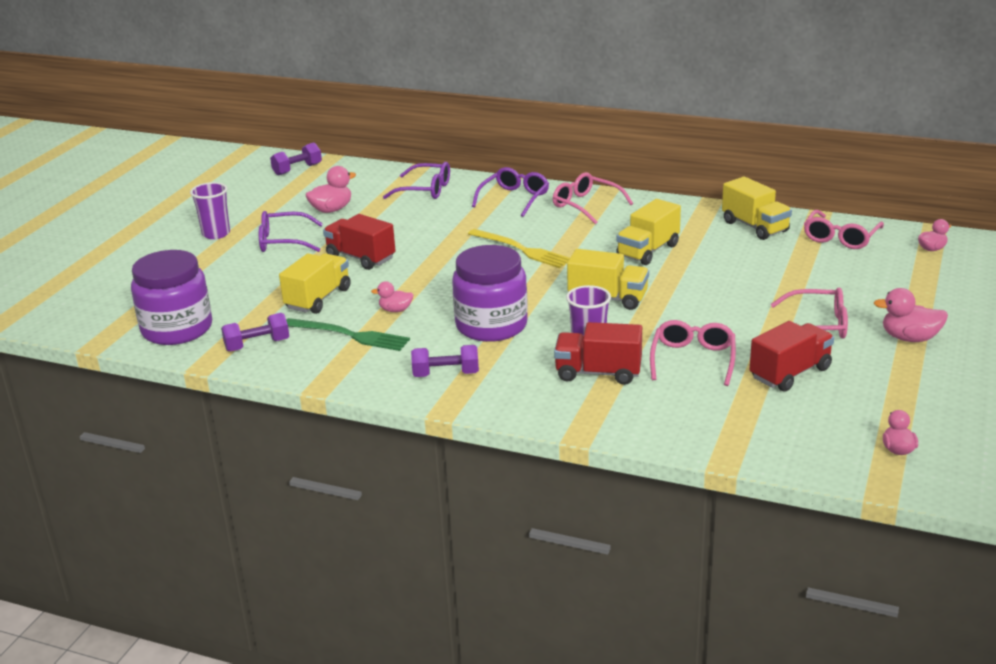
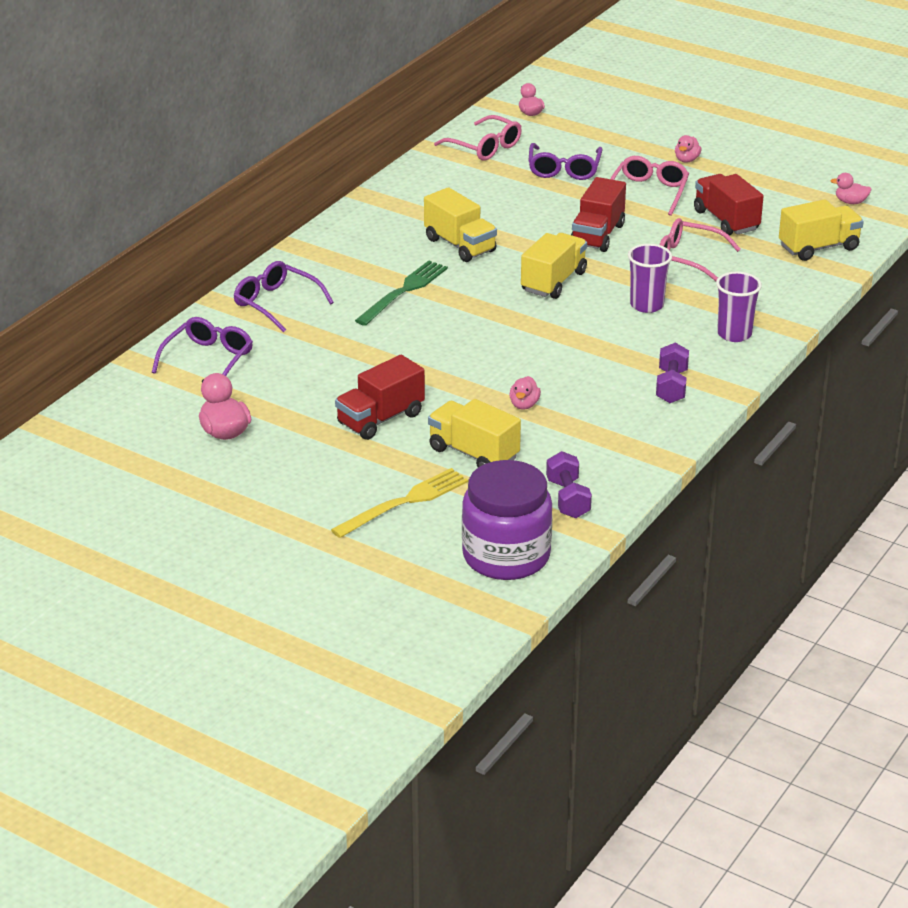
camera: 80 degrees left, 5 degrees up
purple cup [190,182,230,239] -> purple cup moved to [716,272,762,342]
purple glasses [259,211,323,252] -> purple glasses moved to [528,143,603,180]
purple dumbbell [270,142,322,176] -> none
green fork [286,318,410,351] -> green fork moved to [355,261,448,326]
purple jar [452,245,528,342] -> none
yellow fork [468,229,570,268] -> yellow fork moved to [331,468,468,538]
pink glasses [553,172,633,224] -> none
red truck [554,322,642,385] -> red truck moved to [571,177,626,252]
yellow truck [722,177,792,240] -> yellow truck moved to [779,199,864,261]
pink duck [874,288,948,342] -> pink duck [675,135,702,163], size x0.63

